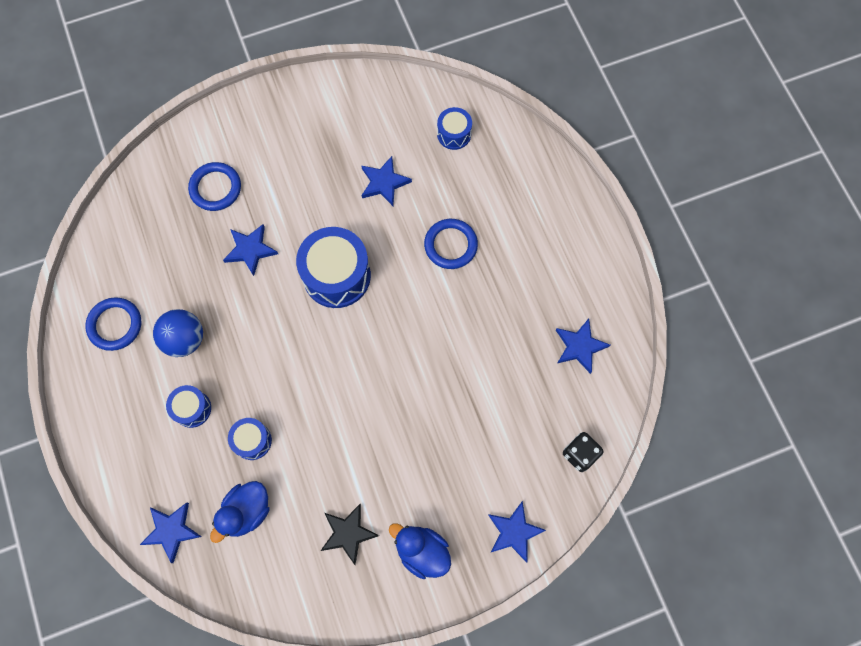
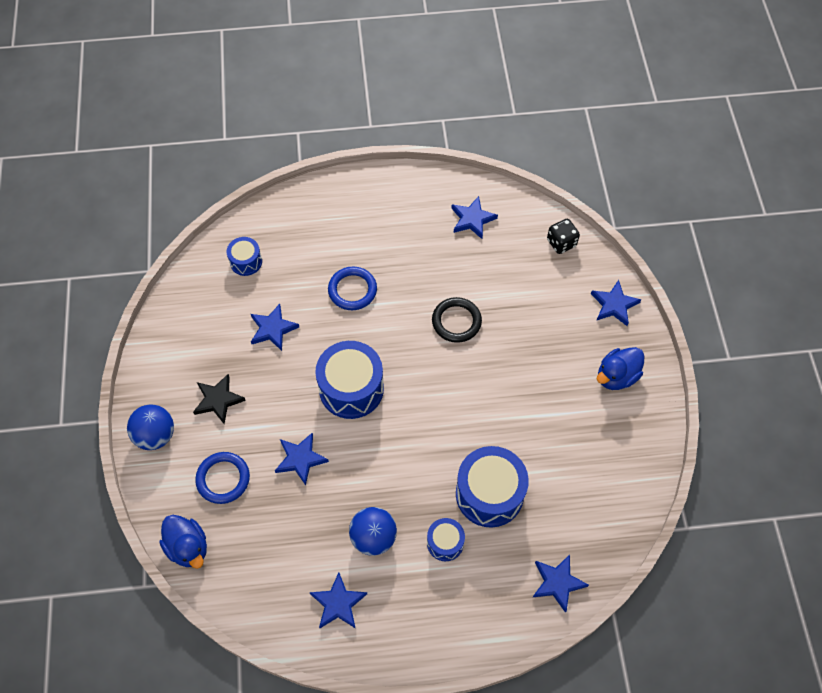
camera: 75 degrees left, 10 degrees down
blue ring [85,297,141,351] -> blue star [309,572,367,629]
blue duck [210,481,270,543] -> blue duck moved to [159,515,207,569]
blue drum [228,418,272,460] -> blue drum [456,446,529,528], size x1.89
black star [321,504,379,565] -> black star moved to [193,374,246,424]
none -> blue ball [127,405,174,450]
none -> black ring [432,297,482,343]

